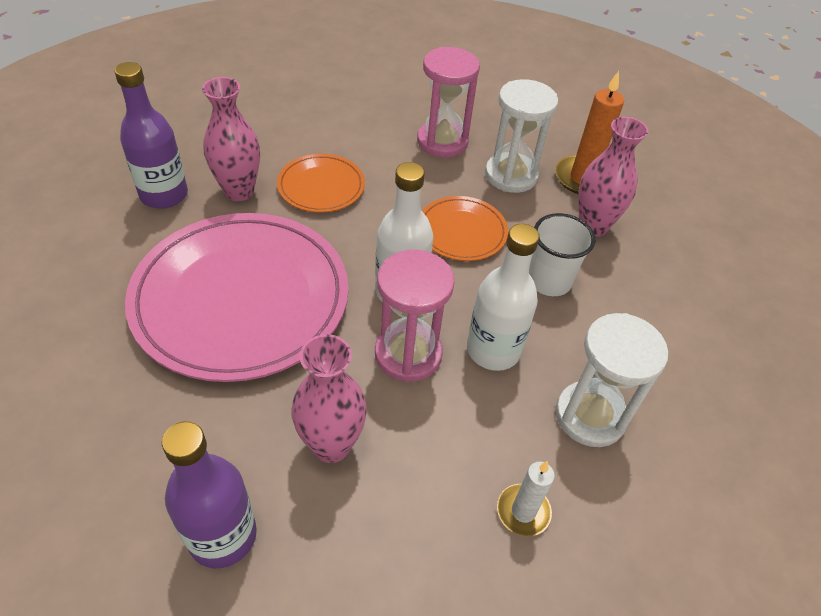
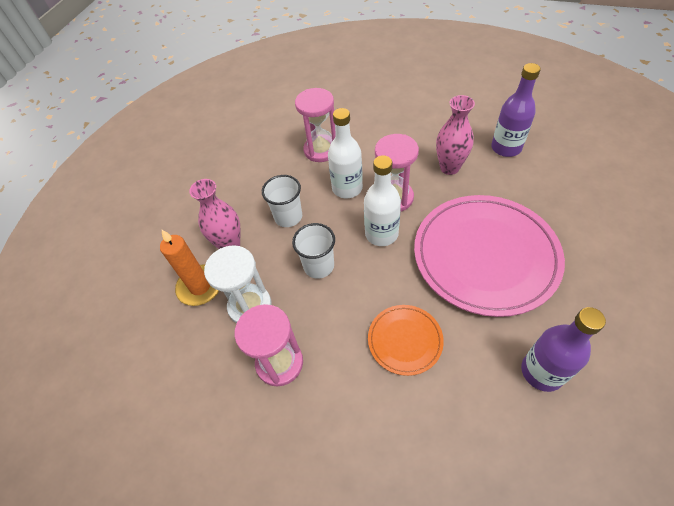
camera: 145 degrees left, 5 degrees up
pink vase [202,77,260,201] -> none
orange plate [422,196,508,261] -> white cup [292,223,335,279]
white candle [497,461,555,536] -> none
white hourglass [556,313,668,447] -> pink hourglass [295,88,336,162]

